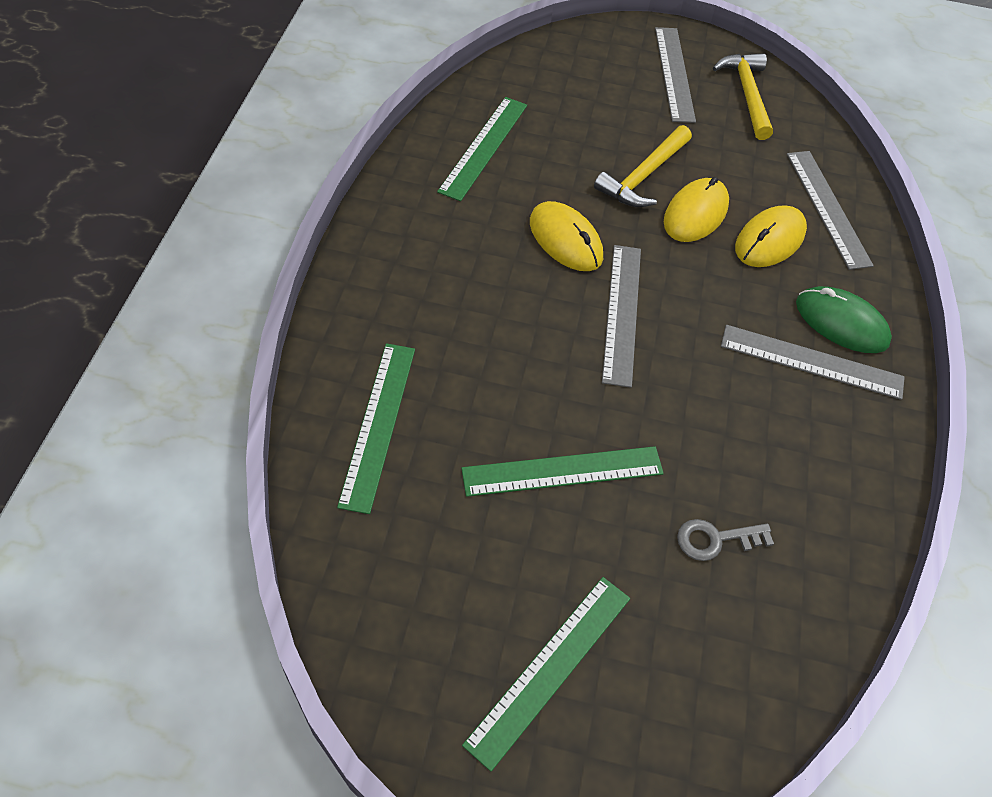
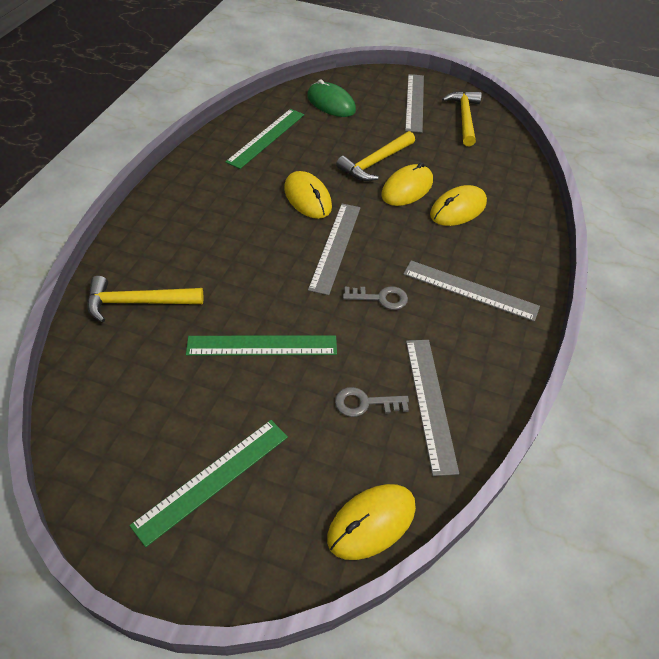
camera: 10 degrees right, 5 degrees down
green ruler [337,343,415,514] -> yellow hammer [87,276,203,323]
grey ruler [787,151,874,270] -> grey ruler moved to [406,340,459,476]
green mouse [796,286,892,353] -> green mouse moved to [307,79,356,117]
none -> yellow mouse [327,484,416,560]
none -> grey key [343,286,408,310]

